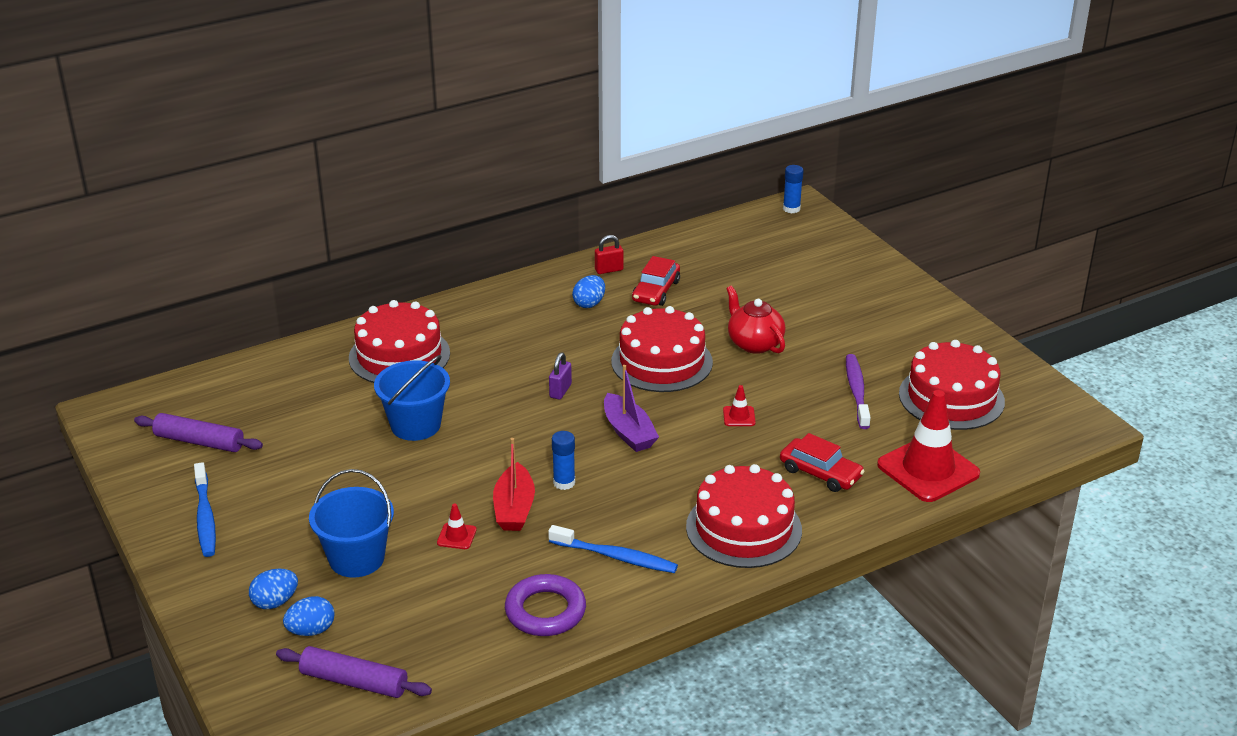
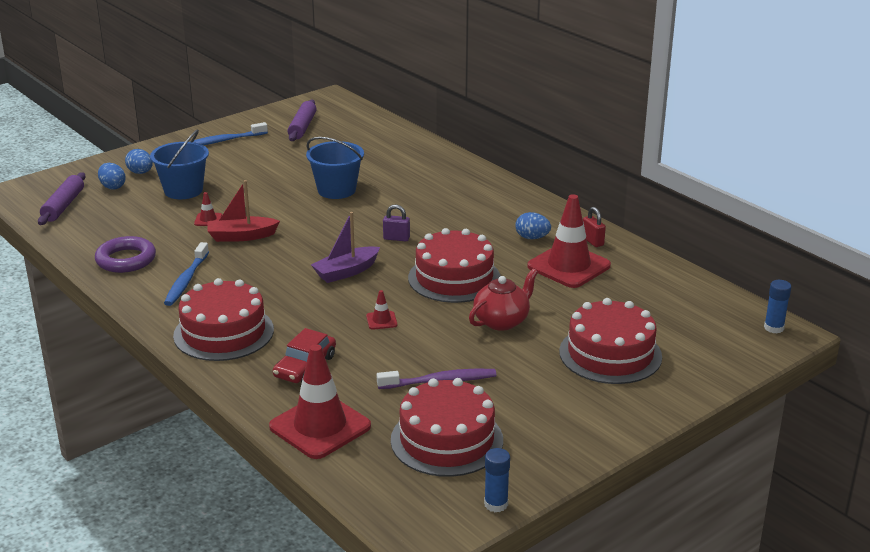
camera: 80 degrees right, 5 degrees down
red cake [349,300,450,383] -> red cake moved to [559,298,662,384]
blue glue stick [552,431,575,490] -> blue glue stick moved to [484,448,510,512]
red car [632,256,680,306] -> red traffic cone [527,194,611,288]

